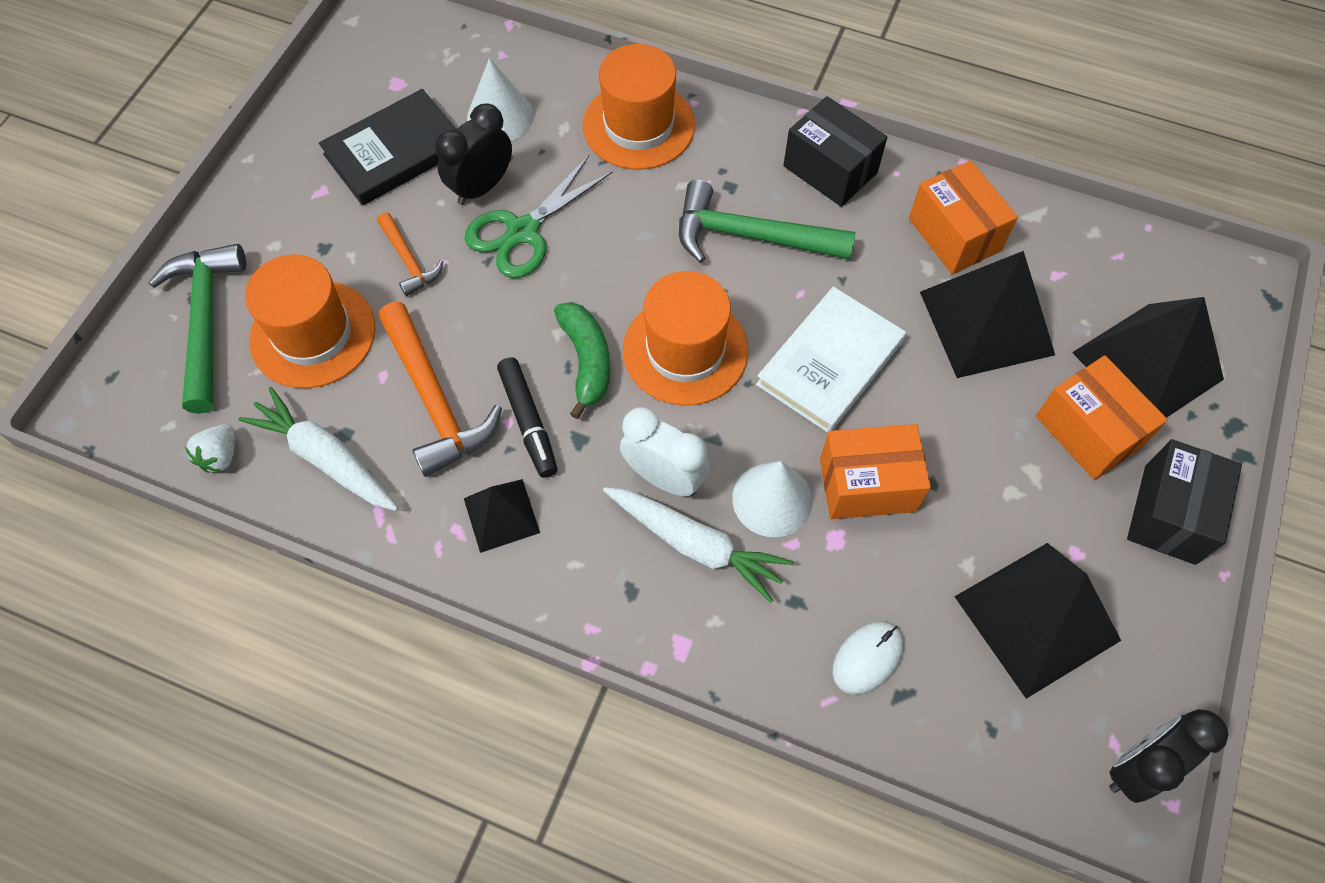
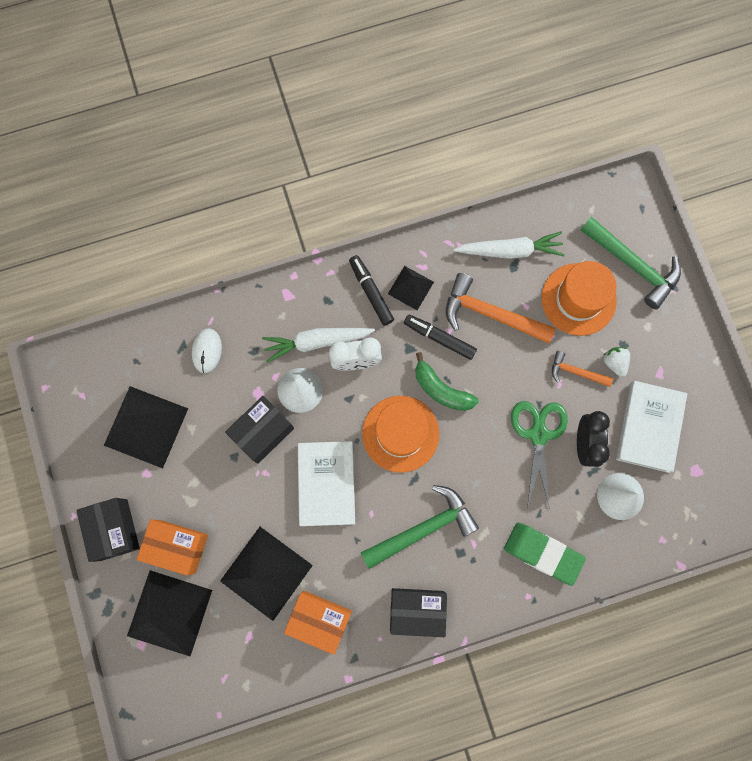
camera: 140 degrees right, 15 degrees up
white strawberry [185,424,235,473] -> white strawberry moved to [604,347,630,377]
black book [319,89,456,206] -> white book [616,381,688,473]
orange hat [583,44,695,169] -> green eraser [504,523,586,586]
orange box [820,424,931,519] -> black box [225,396,294,464]
black clock [1109,709,1229,803] -> none
none -> black marker [349,255,394,326]

